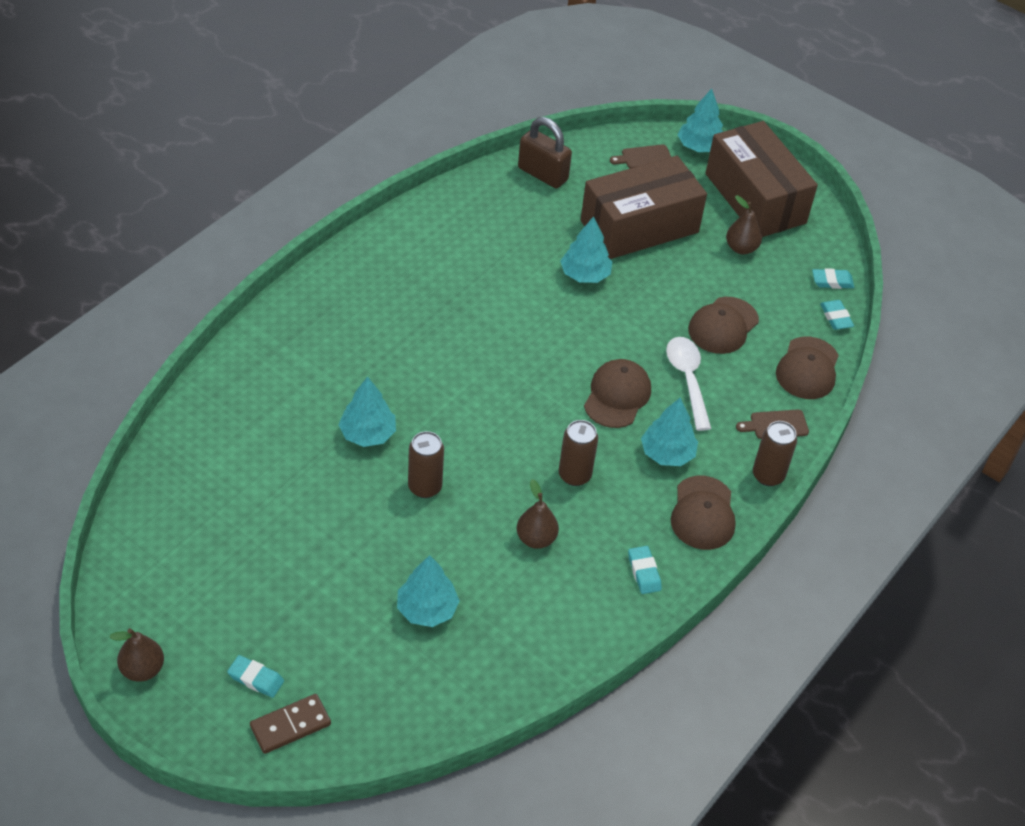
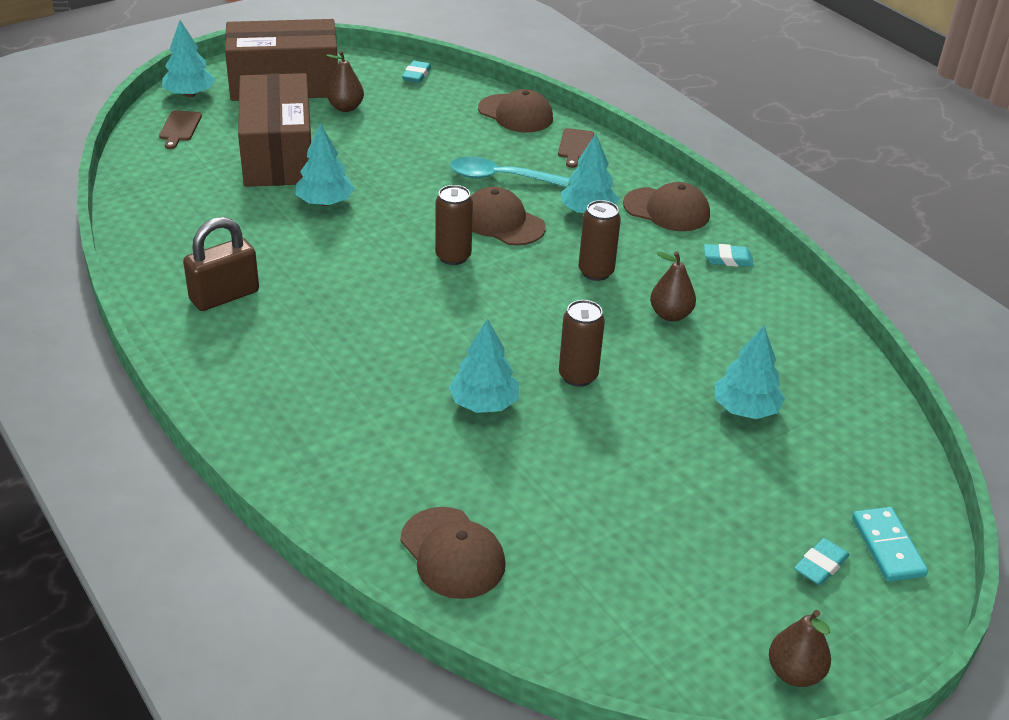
camera: 70 degrees left, 10 degrees down
brown domino [250,694,331,754] -> turquoise domino [852,507,928,582]
brown padlock [518,117,572,189] -> brown padlock moved to [183,217,259,311]
white spoon [666,337,711,431] -> turquoise spoon [450,157,569,187]
brown cap [688,297,759,354] -> brown cap moved to [400,507,506,599]
brown can [753,421,797,486] -> brown can moved to [435,185,473,265]
turquoise eraser [820,300,854,330] -> none

